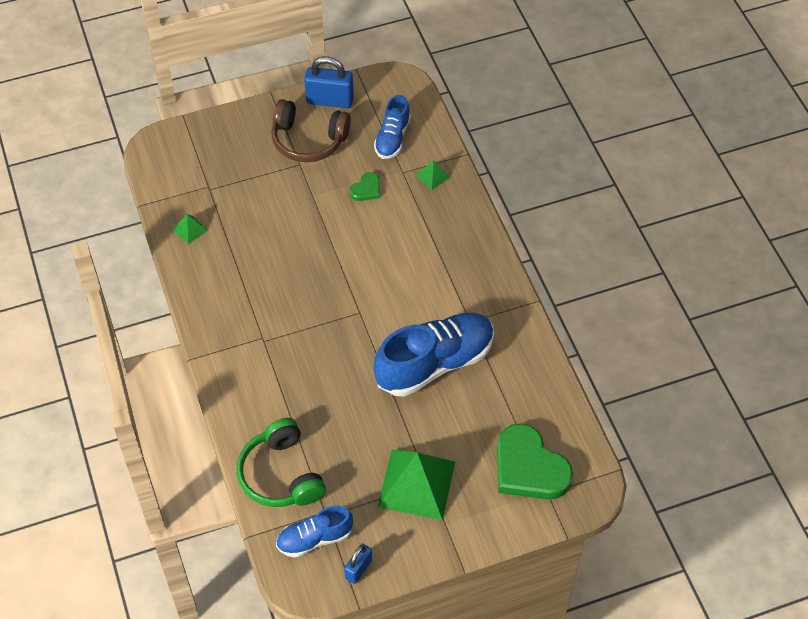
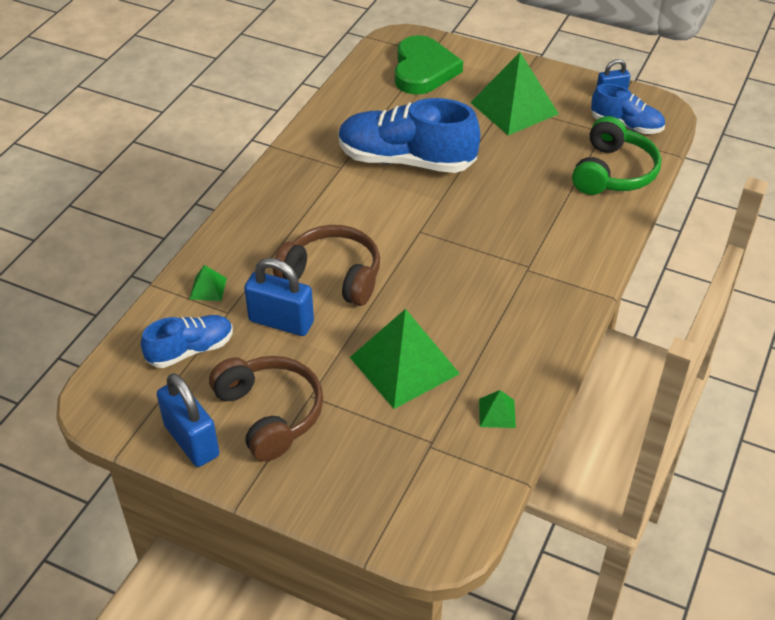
camera: 135 degrees left, 10 degrees down
green heart [349,172,380,201] -> blue padlock [244,258,314,336]
none -> brown headphones [273,225,380,306]
none -> green pyramid [350,309,460,409]

